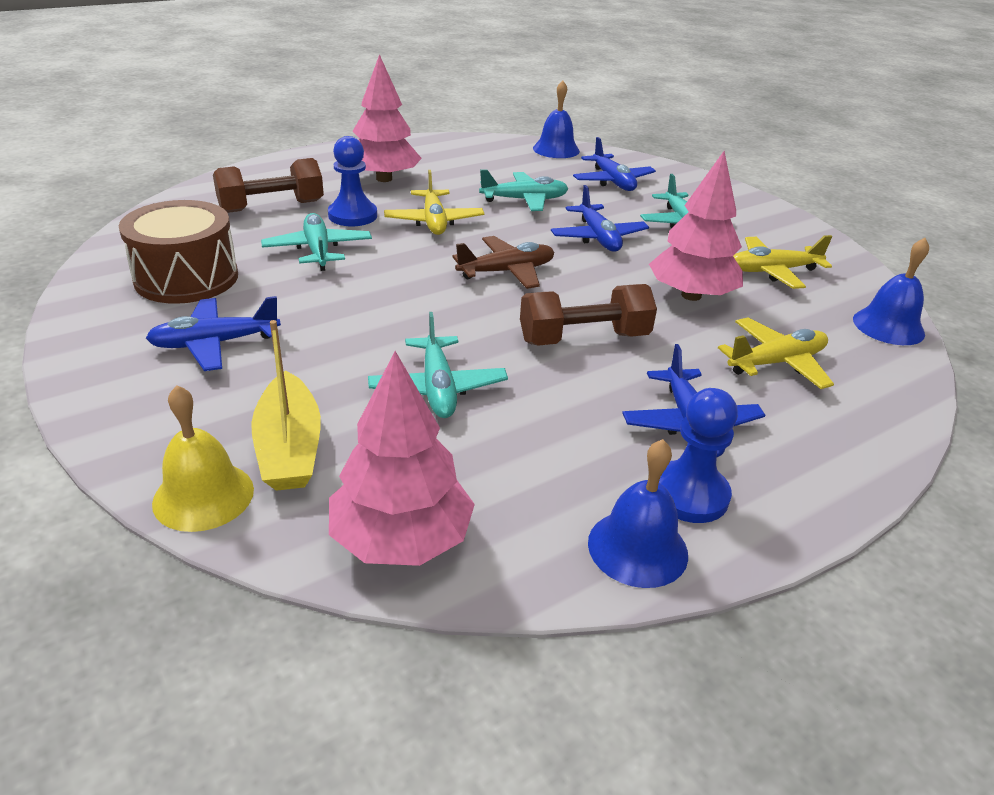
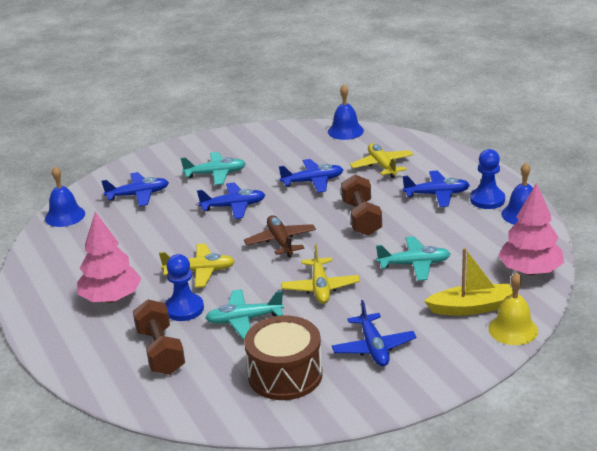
camera: 80 degrees left, 5 degrees down
turquoise plane [479,169,569,211] -> none
pink tree [649,151,743,301] -> blue plane [279,159,344,193]
yellow plane [733,235,832,289] -> yellow plane moved to [281,244,360,304]

